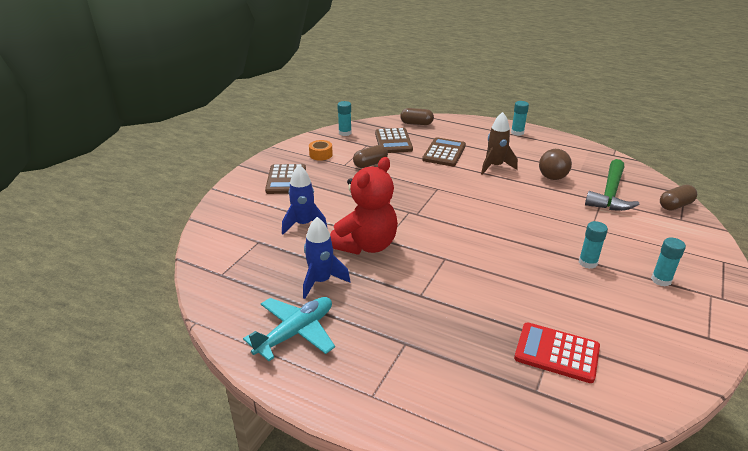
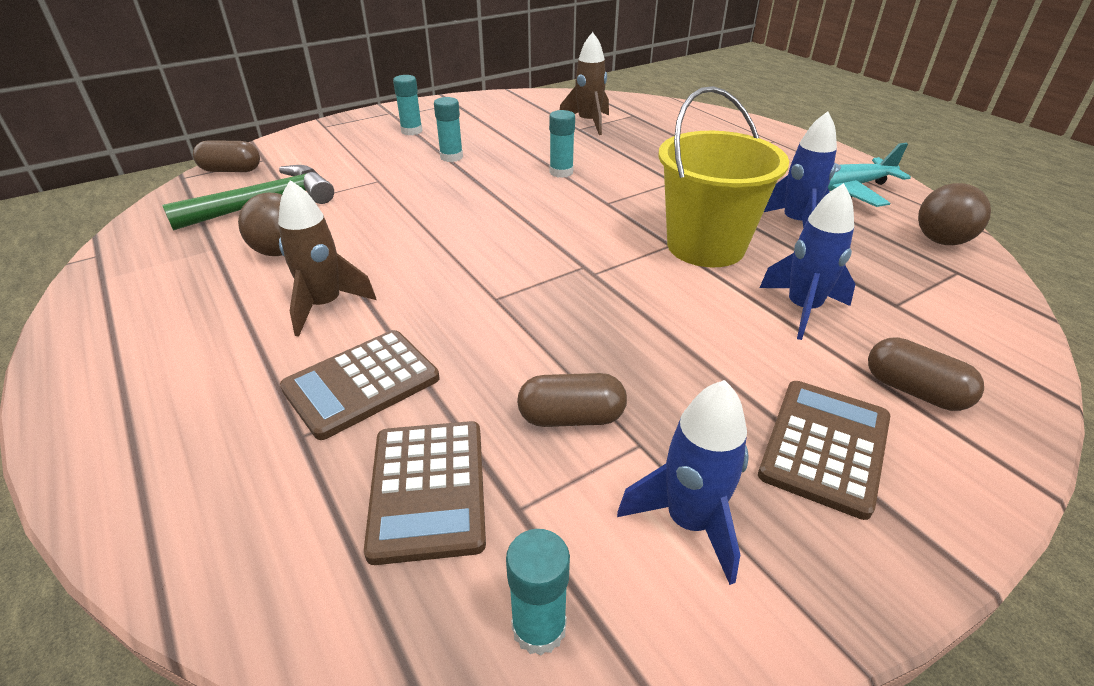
camera: 150 degrees left, 5 degrees up
orange tape [309,140,333,161] -> blue rocket [617,380,749,585]
red teddy bear [330,157,398,255] -> yellow bucket [659,86,789,267]
brown calculator [375,128,413,153] -> brown calculator turned 150 degrees clockwise [364,421,486,565]
brown capsule [400,108,434,125] -> brown capsule moved to [868,337,984,411]
turquoise glue stick [511,101,529,136] -> turquoise glue stick moved to [549,110,575,178]
red calculator [514,322,600,383] -> brown rocket [560,32,609,135]
none -> brown ball [918,183,991,245]

